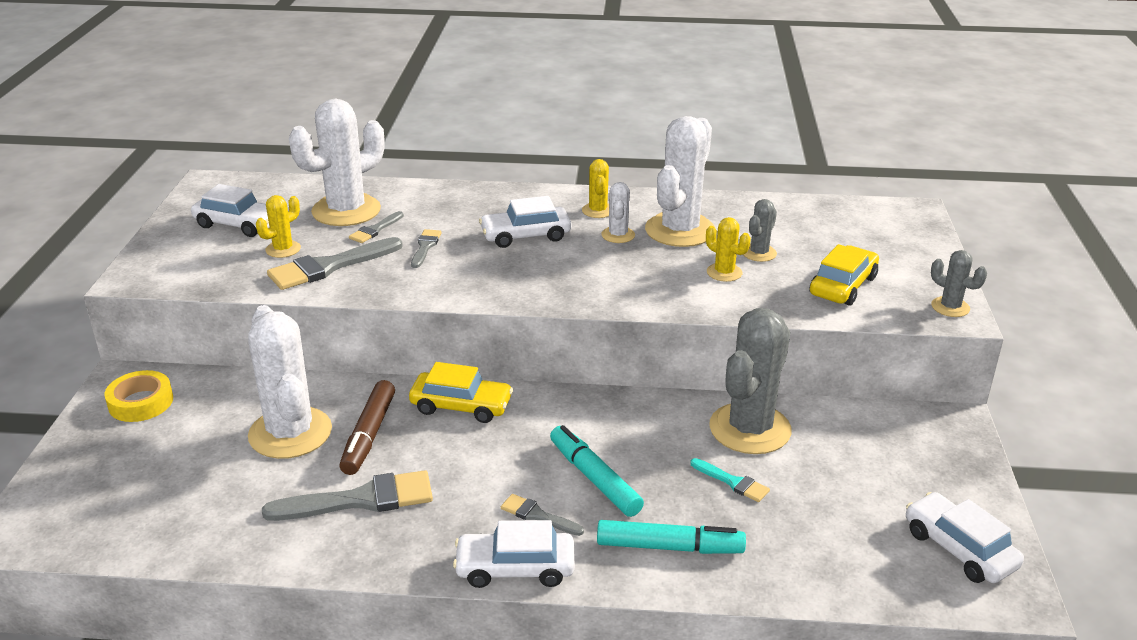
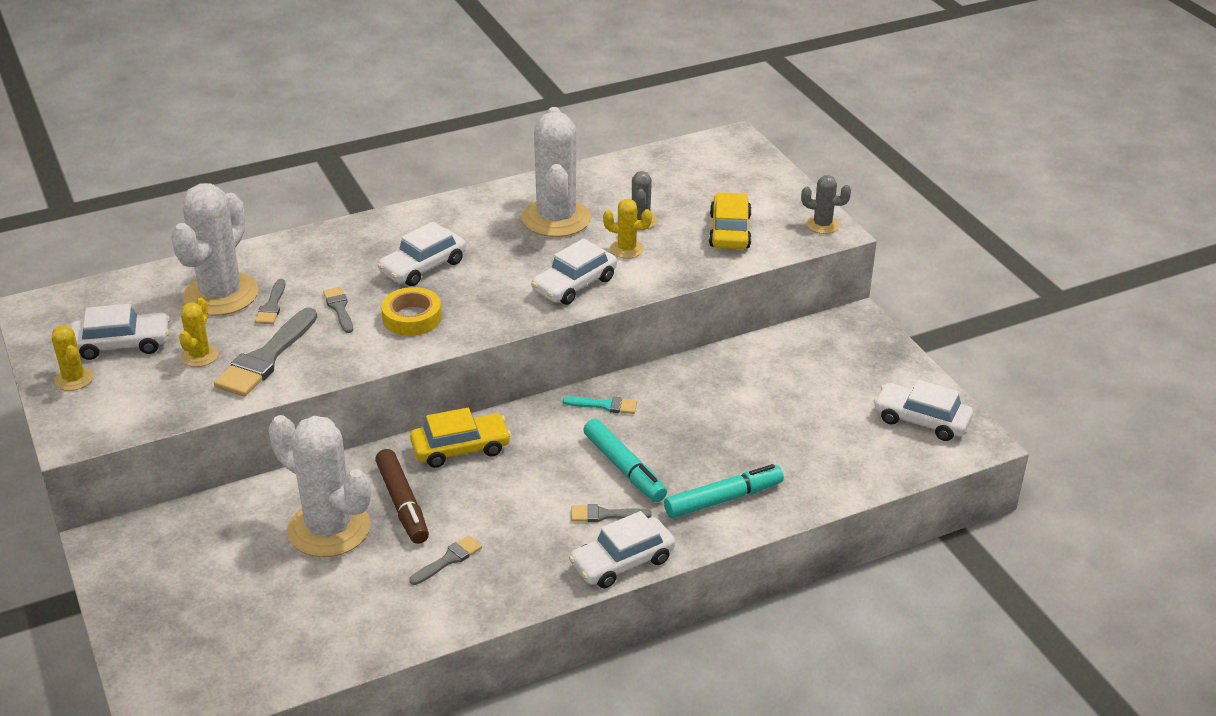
camera: 30 degrees left, 5 degrees up
yellow tape [104,370,173,422] -> yellow tape moved to [381,287,442,336]
grey brush [262,470,433,521] -> grey brush [409,535,482,585], size x0.53
turquoise marker [550,425,644,517] -> turquoise marker turned 150 degrees counterclockwise [583,419,667,502]
yellow cactus [582,159,609,218] -> yellow cactus moved to [52,325,94,391]
white cactus [601,182,635,243] -> none
turquoise brush [690,458,770,502] -> turquoise brush moved to [563,396,637,414]
grey cactus [709,308,792,454] -> none
none -> white car [531,239,617,305]

